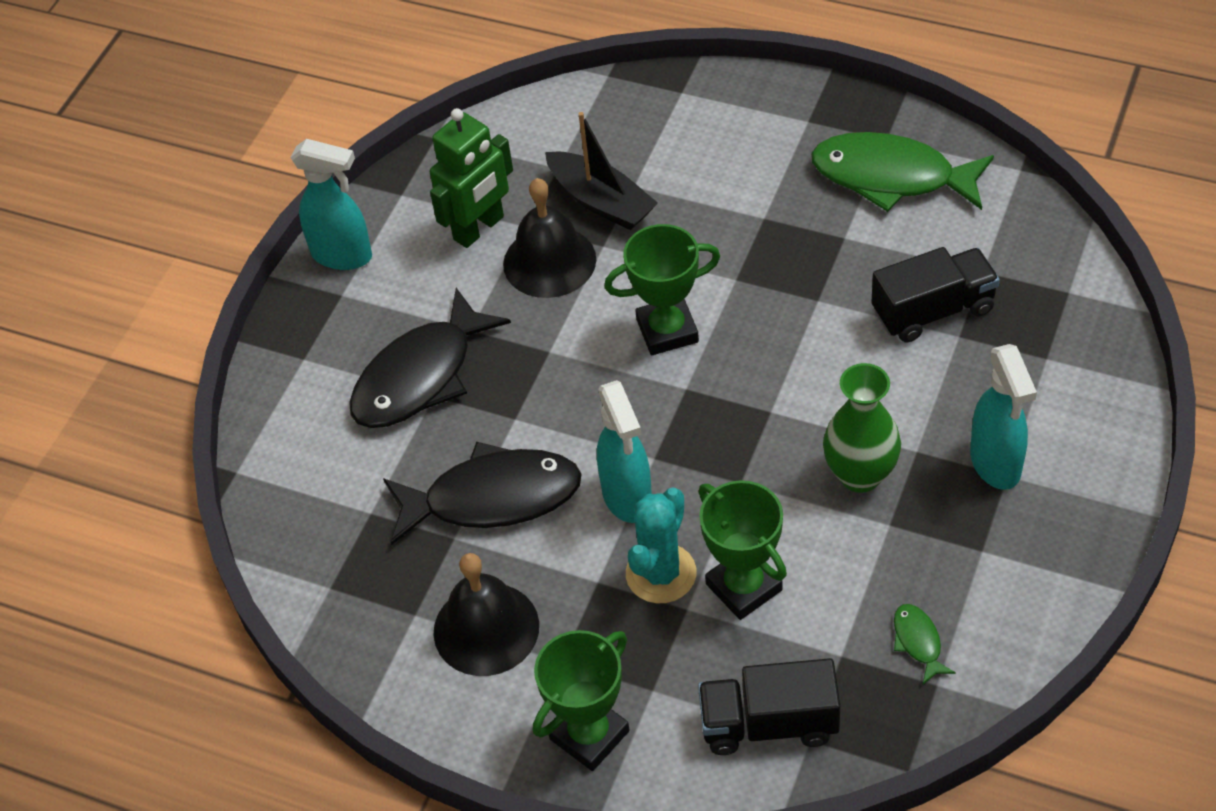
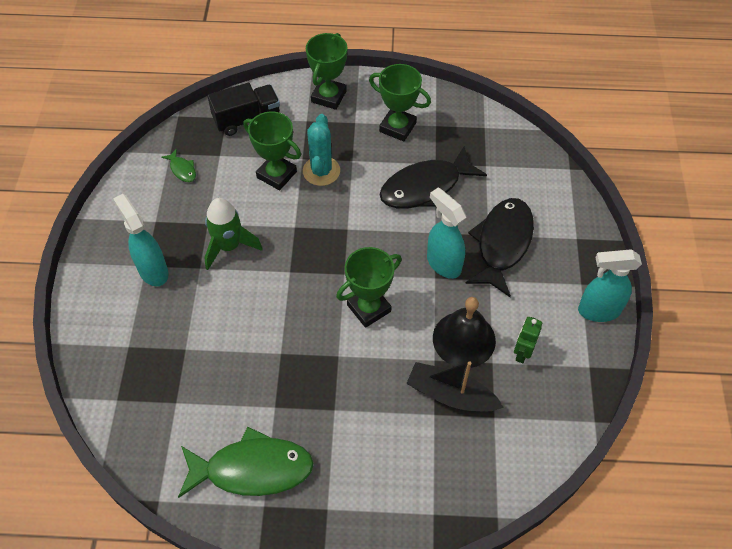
camera: 155 degrees right, 5 degrees up
green robot [430,108,513,248] -> green robot [514,317,542,363], size x0.60
black bell [433,553,539,676] -> green trophy [369,64,431,141]
turquoise spray bottle [597,380,652,523] -> turquoise spray bottle moved to [427,187,466,279]
green vase [823,363,901,493] -> green rocket [204,198,263,270]
black truck [872,247,1000,343] -> none

